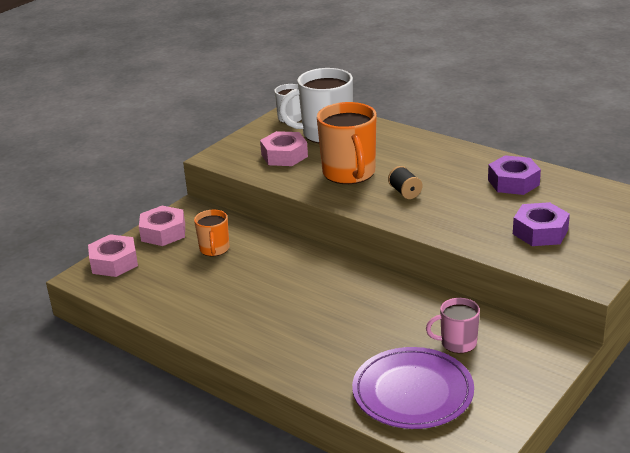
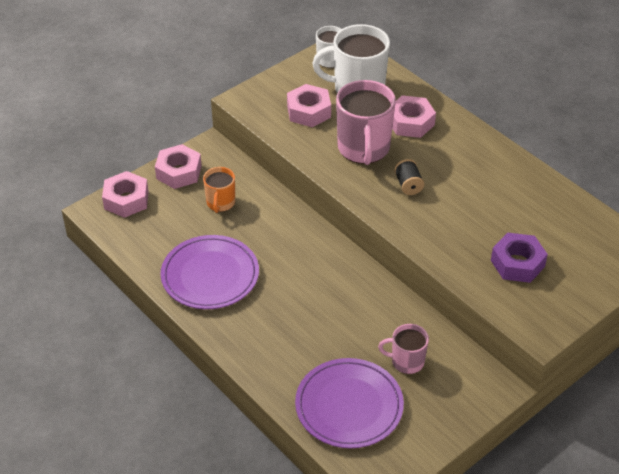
camera: 10 degrees right, 15 degrees up
orange mug [317,102,377,184] -> pink mug [336,80,396,165]
purple nut [488,155,541,195] -> none
none -> purple plate [160,235,259,309]
none -> pink nut [392,95,436,138]

